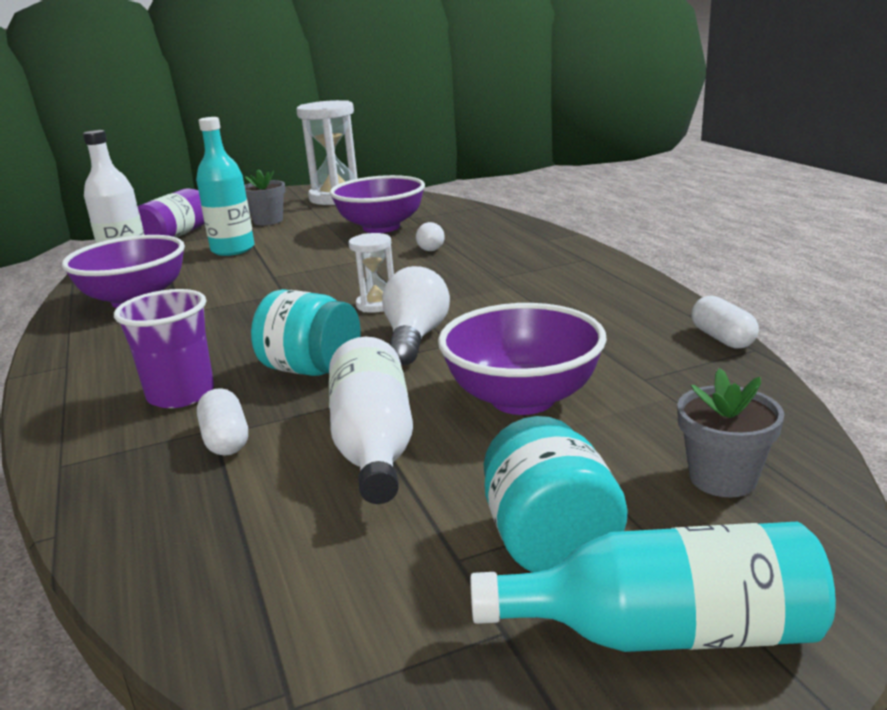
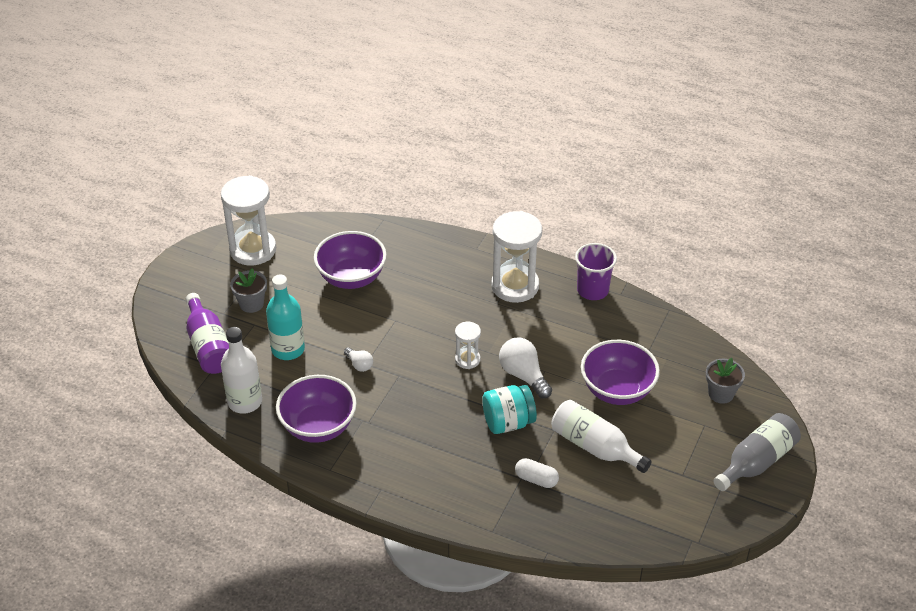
camera: 45 degrees left, 20 degrees up
purple cup [114,289,214,408] -> purple cup moved to [575,243,617,300]
white light bulb [416,222,445,251] -> white light bulb moved to [344,347,373,372]
turquoise bottle [470,522,836,652] -> grey bottle [713,413,801,491]
turquoise jar [484,416,628,573] -> none
white capsule [691,296,759,349] -> none
none -> white hourglass [491,211,542,303]

